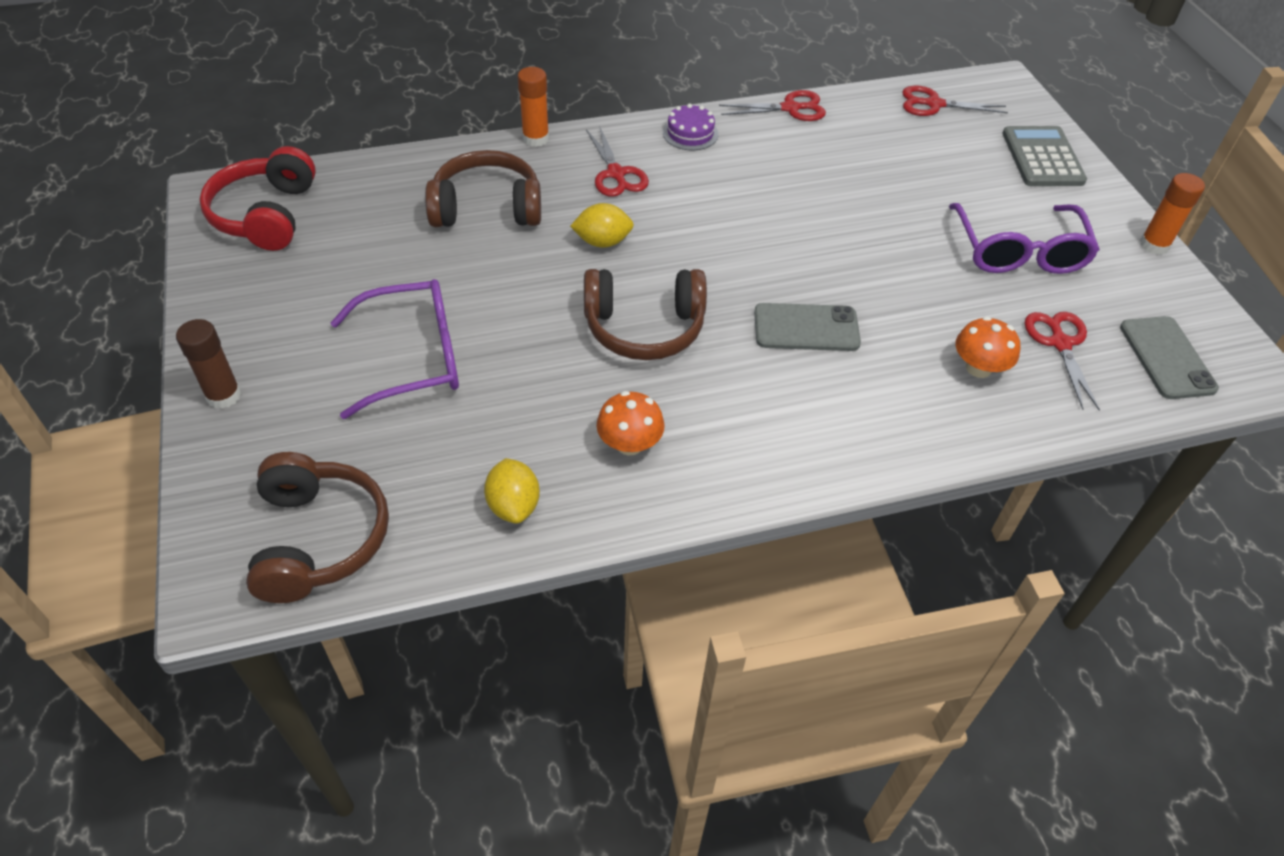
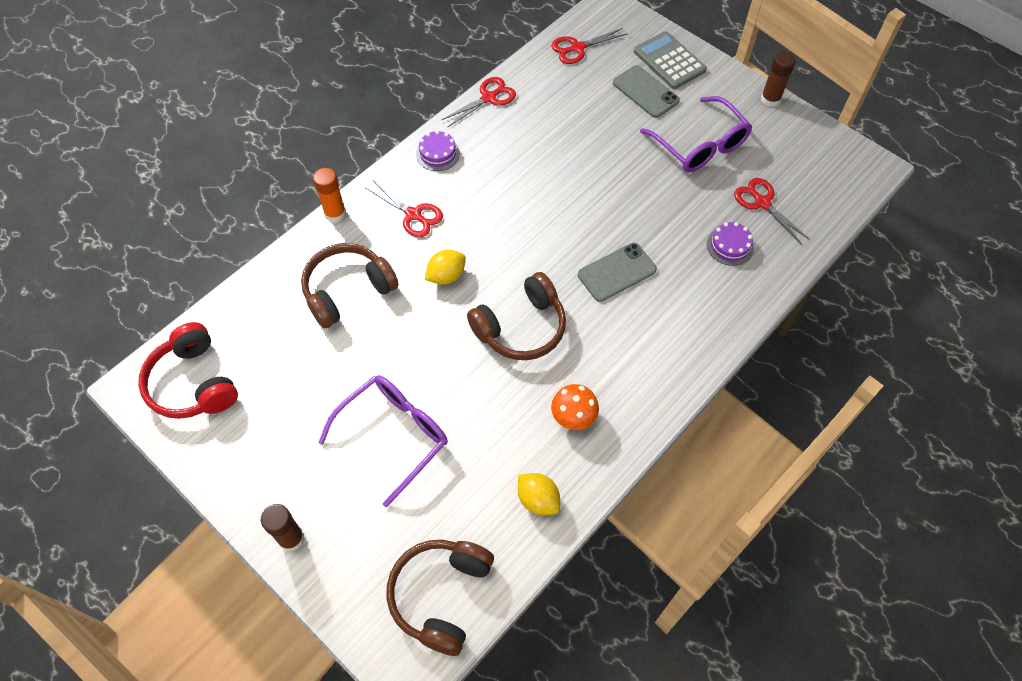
camera: 30 degrees left, 10 degrees up
brown headphones [246,452,389,603] -> brown headphones turned 120 degrees counterclockwise [387,540,494,656]
orange mushroom [955,316,1020,378] -> purple cake [707,222,754,266]
grey phone [1120,316,1219,399] -> grey phone moved to [613,65,680,118]
orange glue stick [1140,173,1205,255] -> brown glue stick [761,52,796,107]

